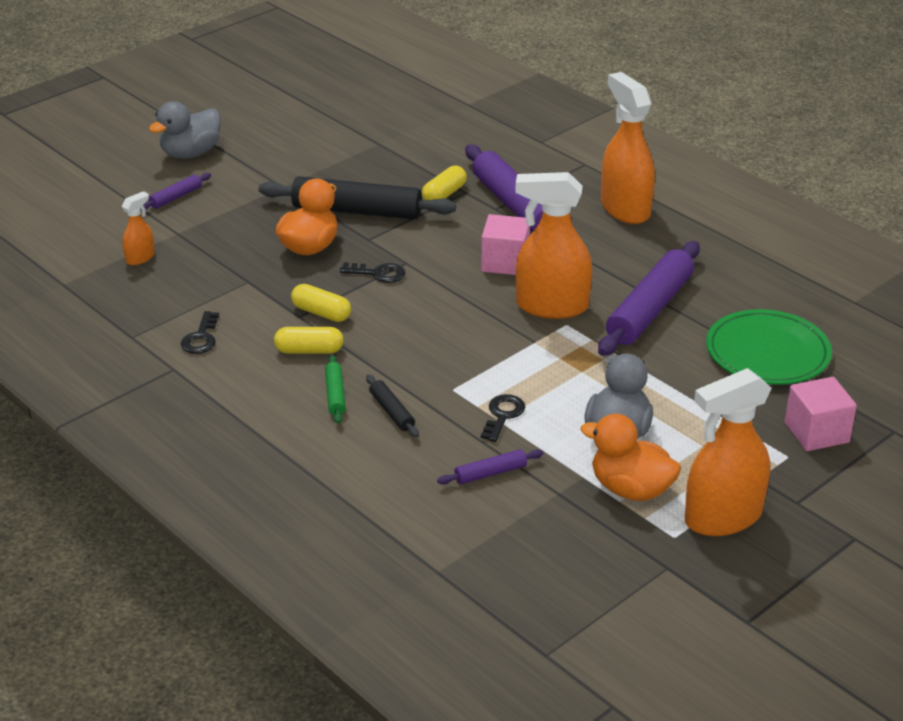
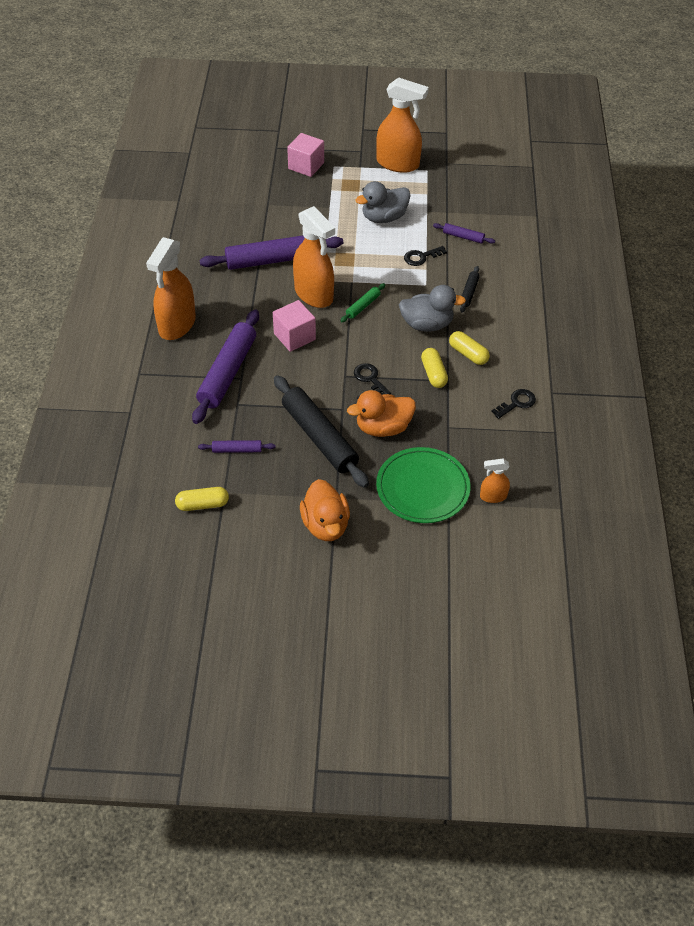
camera: 135 degrees left, 15 degrees up
purple rolling pin [140,173,211,211] -> purple rolling pin moved to [198,440,276,453]
grey duck [149,101,221,158] -> grey duck moved to [399,285,466,332]
green rolling pin [325,355,346,424] -> green rolling pin moved to [340,283,385,322]
yellow capsule [422,165,467,200] -> yellow capsule moved to [175,487,229,511]
orange duck [580,414,681,501] -> orange duck moved to [300,479,350,541]
green plate [706,309,832,385] -> green plate moved to [376,447,471,523]

